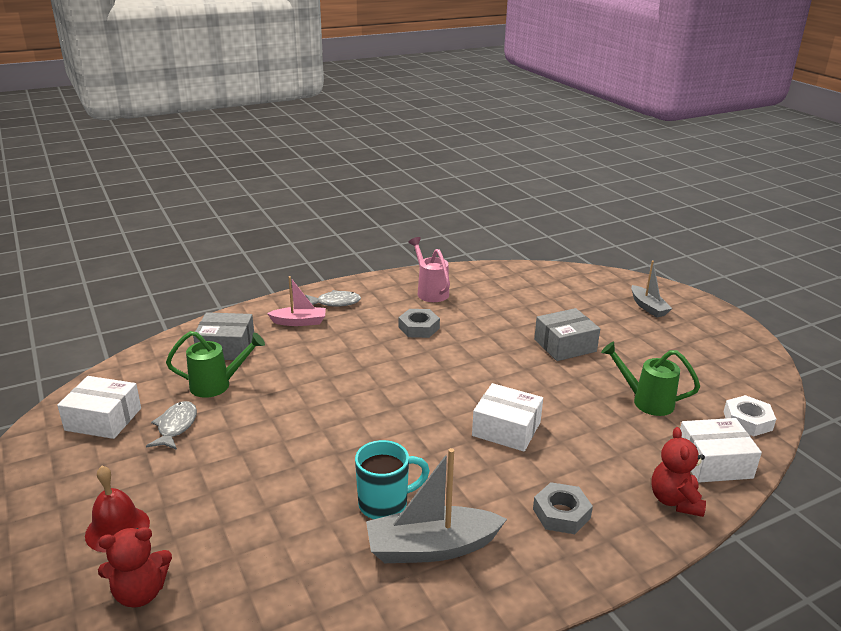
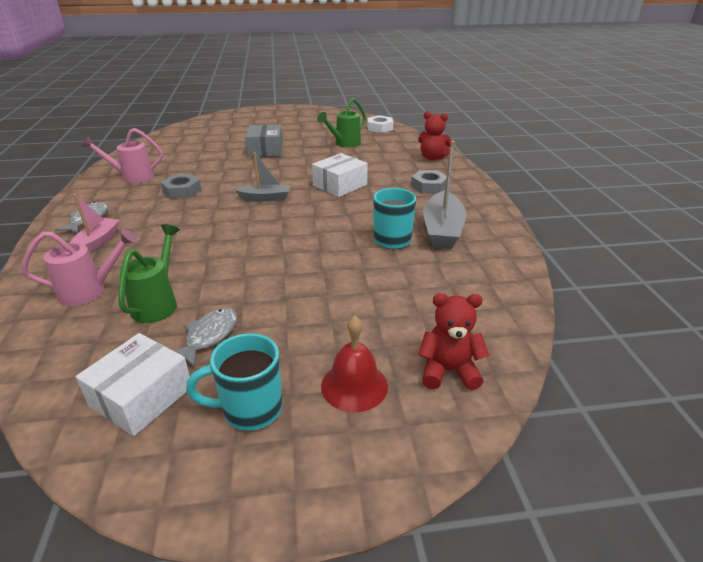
camera: 70 degrees left, 5 degrees up
red teddy bear [98,527,172,607] -> red teddy bear turned 90 degrees counterclockwise [418,293,489,390]
grey fish [146,401,197,450] -> grey fish turned 90 degrees clockwise [174,308,237,367]
grey box [193,312,254,360] -> pink watering can [21,229,137,306]
grey boat [631,261,673,318] -> grey boat moved to [235,152,290,202]
white box [680,418,762,483] -> none
none -> turquoise mug [186,333,283,431]

